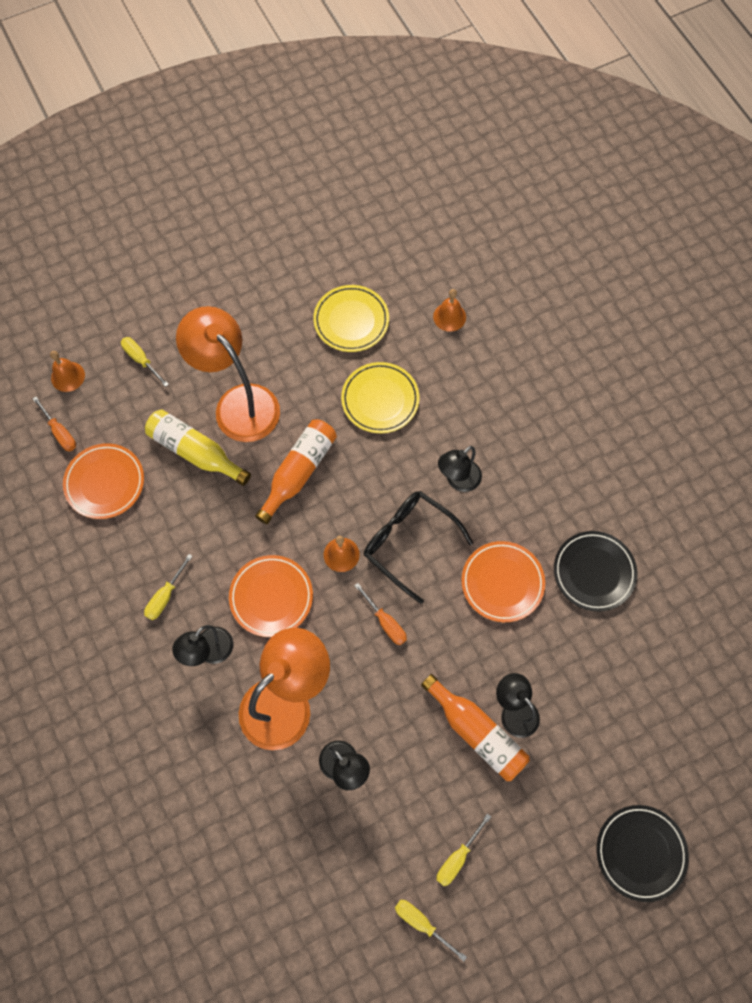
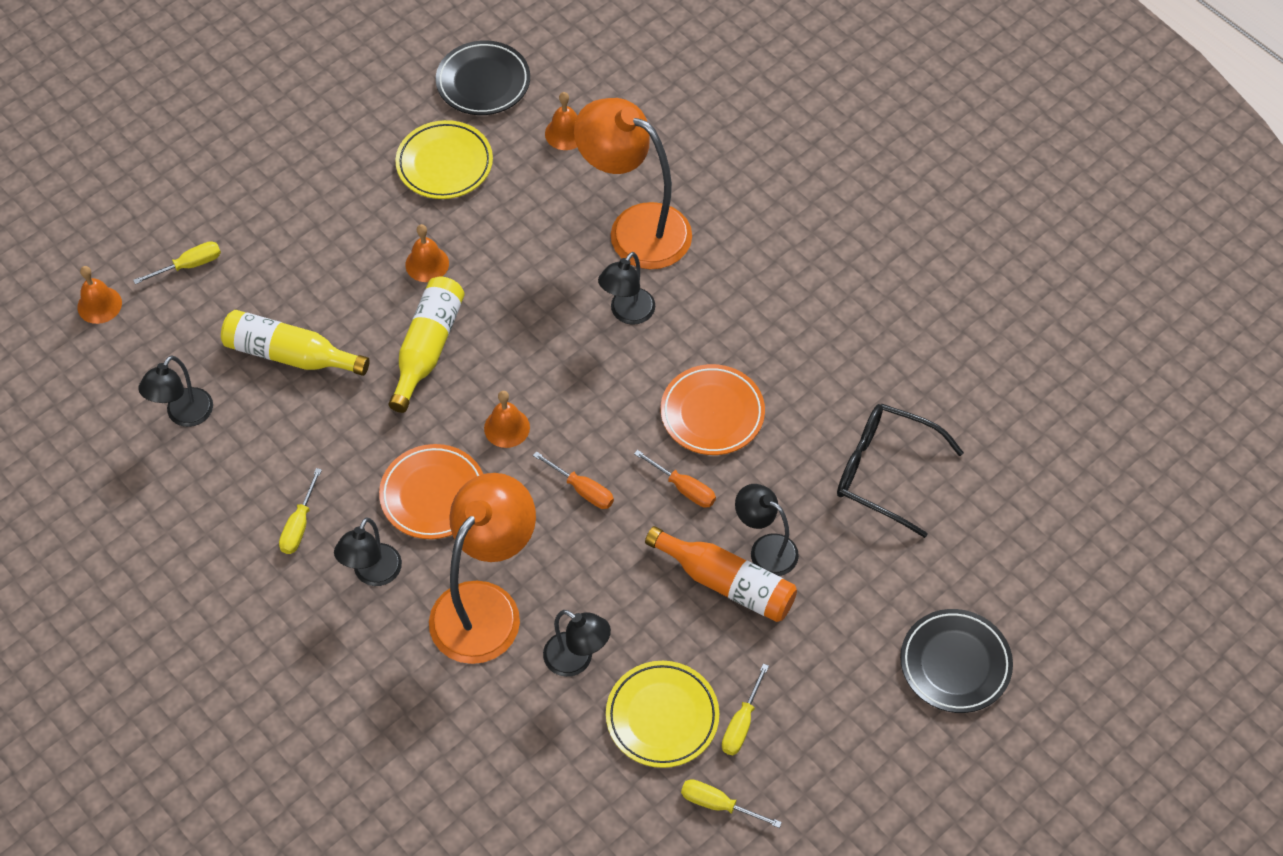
camera: 15 degrees left, 10 degrees down
orange screwdriver [33,397,76,452] -> orange screwdriver moved to [634,450,716,508]
orange plate [63,443,144,519] -> black lamp [138,356,213,427]
yellow screwdriver [121,337,169,387] -> yellow screwdriver turned 120 degrees clockwise [133,241,221,284]
orange lamp [176,306,280,442] -> orange lamp moved to [574,98,692,269]
orange bottle [255,419,337,524] -> yellow bottle [388,277,465,413]
yellow plate [341,362,419,433] -> yellow plate moved to [606,661,719,768]
black glasses [364,491,473,604] -> black glasses moved to [837,403,964,538]
black plate [554,531,637,612] -> black plate moved to [436,40,530,115]
none -> orange bell [406,224,449,282]

